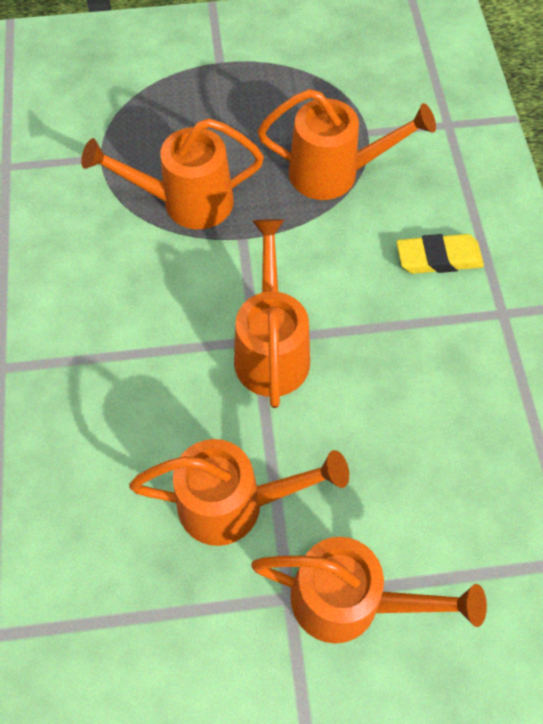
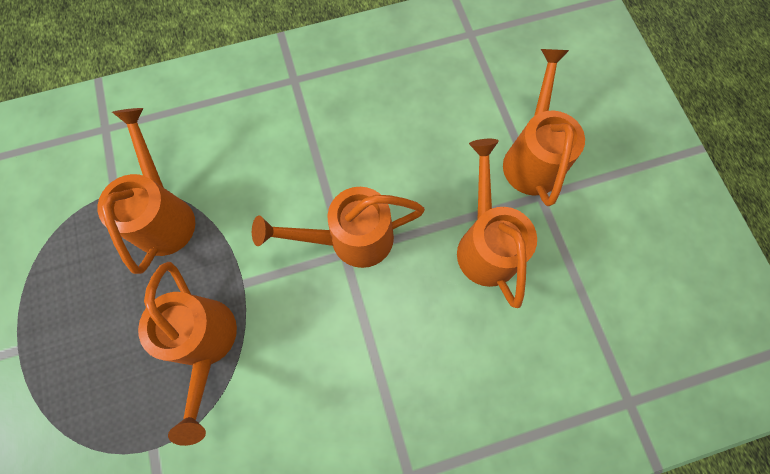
camera: 100 degrees left, 10 degrees up
yellow eraser [396,234,484,274] -> none

